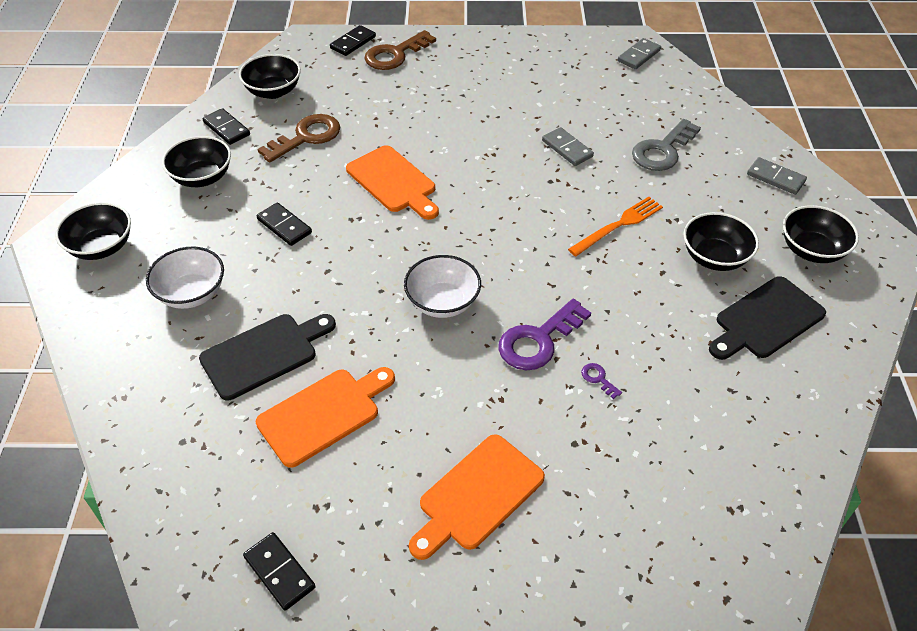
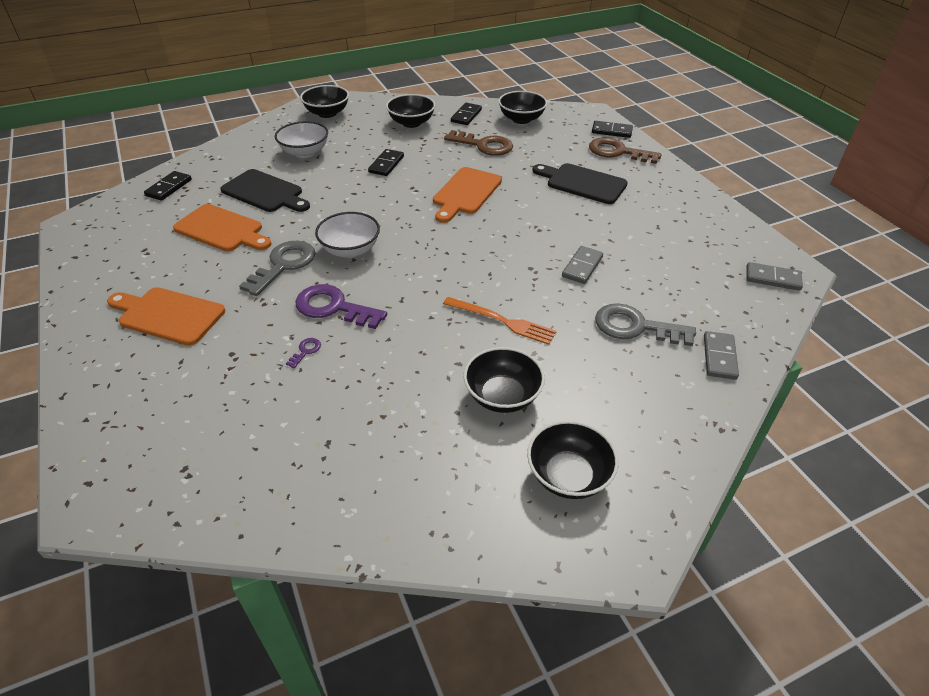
camera: 65 degrees right, 5 degrees down
black domino [243,532,315,611] -> black domino moved to [144,171,192,201]
black cutting board [709,276,826,360] -> black cutting board moved to [532,163,628,204]
grey domino [747,157,807,195] -> grey domino moved to [704,331,739,380]
none -> grey key [239,240,316,296]

